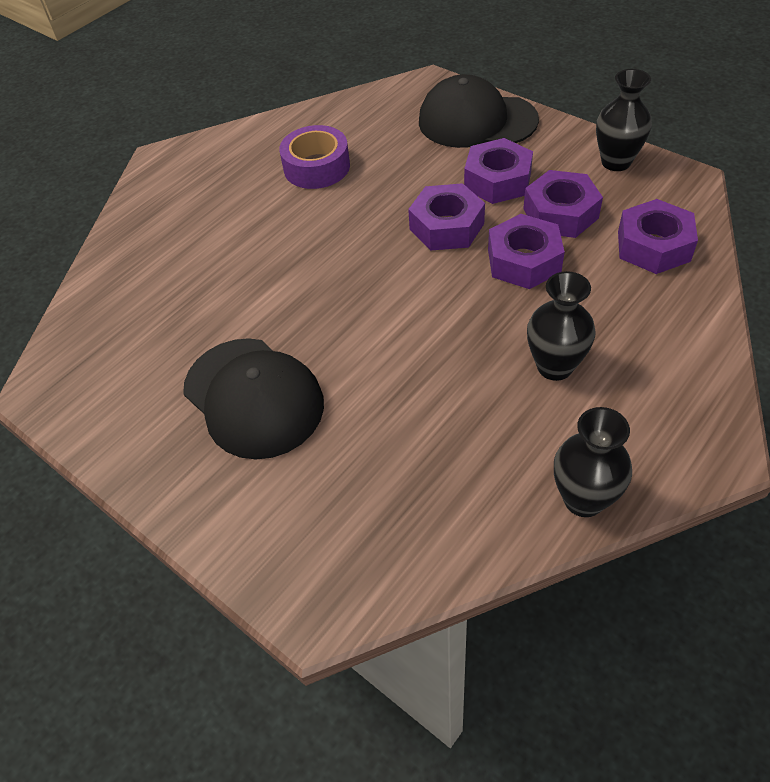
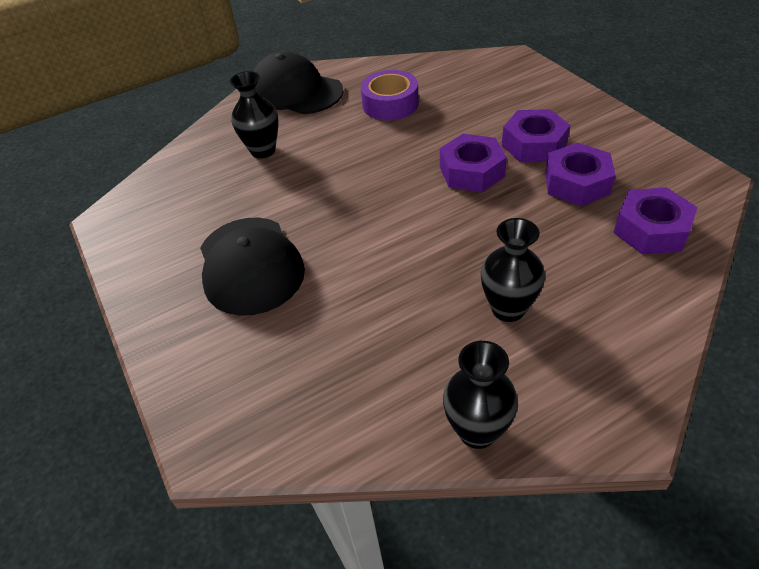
camera: 20 degrees right, 5 degrees down
black cap [419,74,539,148] -> black cap moved to [253,51,344,114]
purple nut [488,214,565,289] -> none
black vase [596,69,652,171] -> black vase moved to [230,71,279,158]

